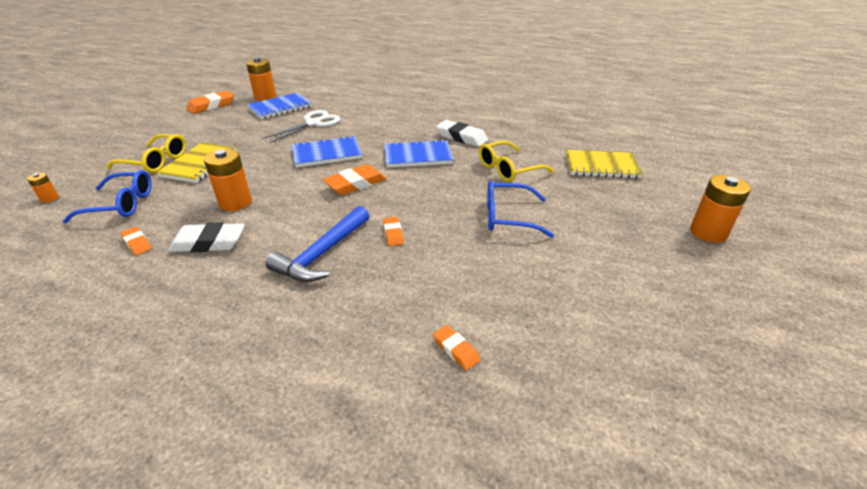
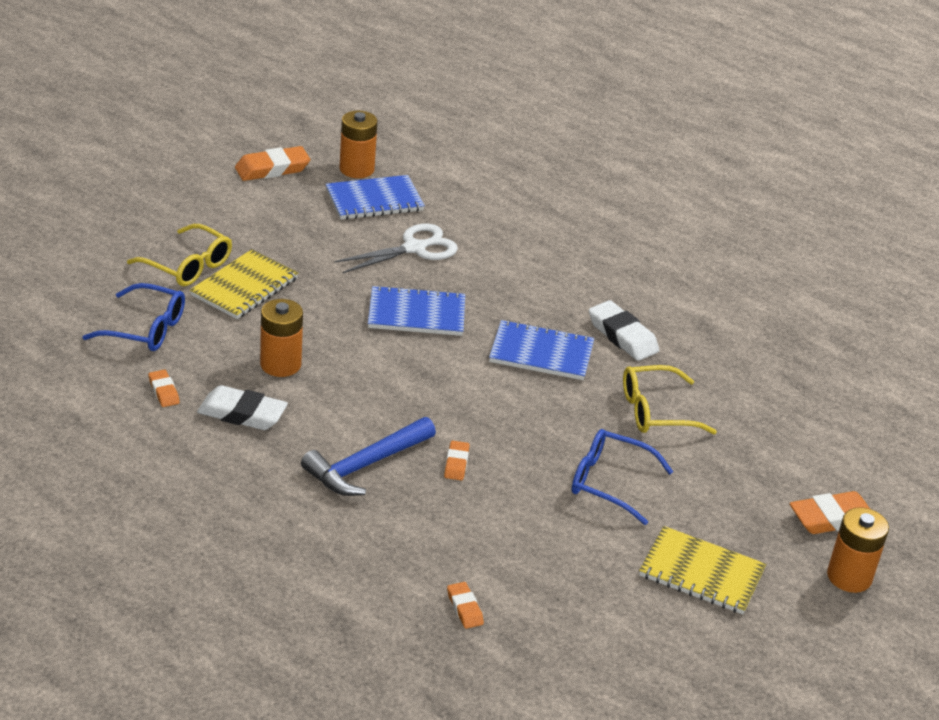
camera: 15 degrees right, 0 degrees up
orange battery [27,173,59,203] -> none
orange eraser [323,164,386,195] -> orange eraser moved to [790,491,870,534]
yellow notebook [565,150,643,179] -> yellow notebook moved to [639,526,767,614]

